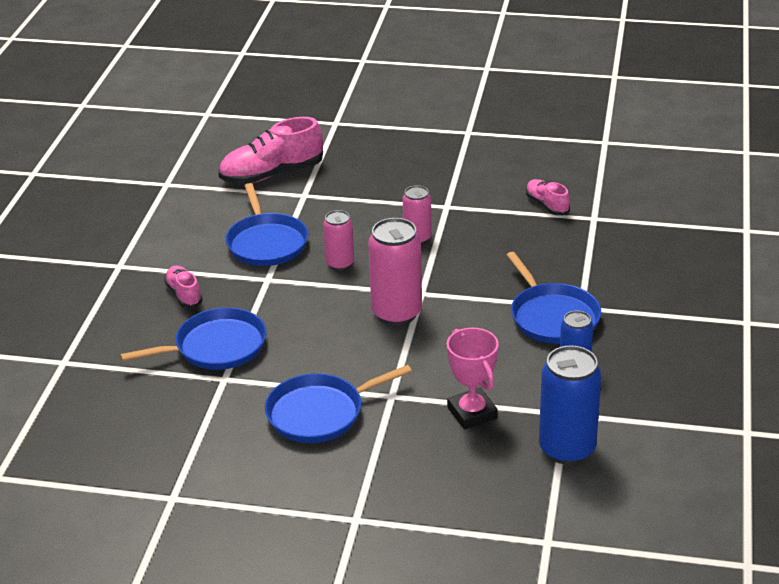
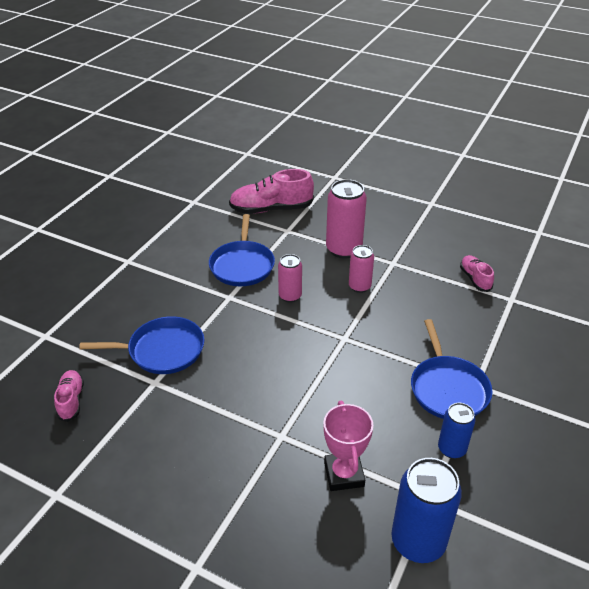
camera: 15 degrees right, 5 degrees up
pink shoe [164,266,203,308] -> pink shoe moved to [54,370,84,422]
blue pan [265,365,412,443] -> none
pink can [368,218,422,326] -> pink can moved to [326,179,367,259]

